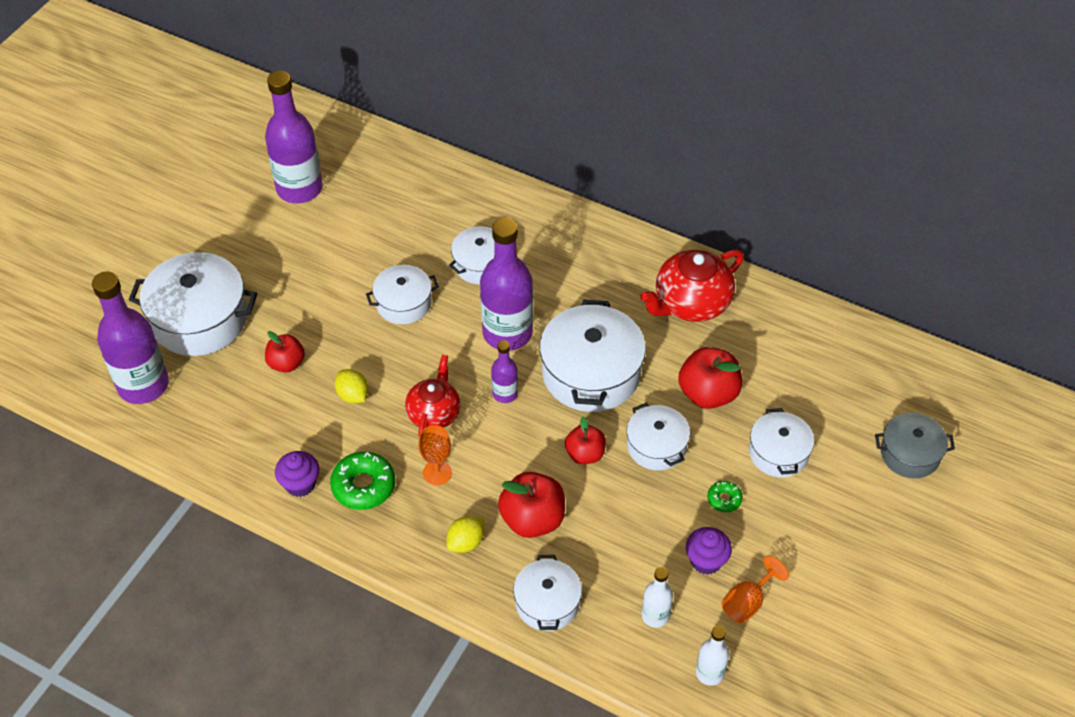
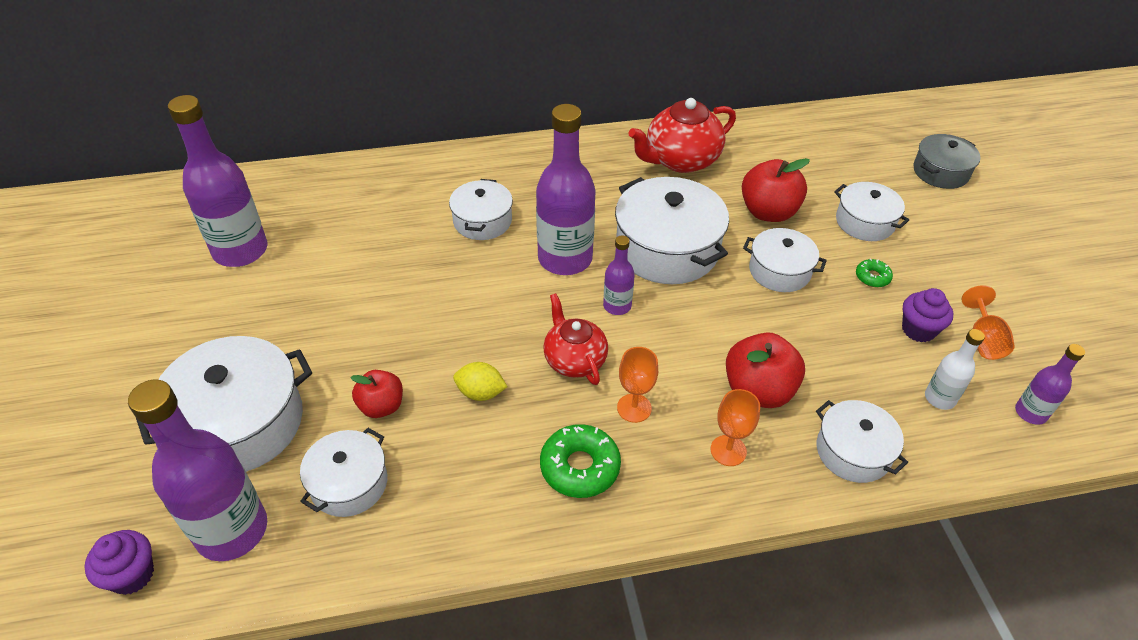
camera: 40 degrees left, 5 degrees down
purple cupcake [275,451,320,497] -> purple cupcake moved to [84,530,154,595]
white pot [366,265,439,324] -> white pot moved to [300,428,387,517]
yellow lemon [447,516,484,553] -> orange goblet [711,389,760,466]
red apple [565,416,606,464] -> none
red teapot [640,249,744,322] -> red teapot turned 45 degrees clockwise [629,98,736,173]
white bottle [696,626,729,686] -> purple bottle [1015,344,1085,425]

